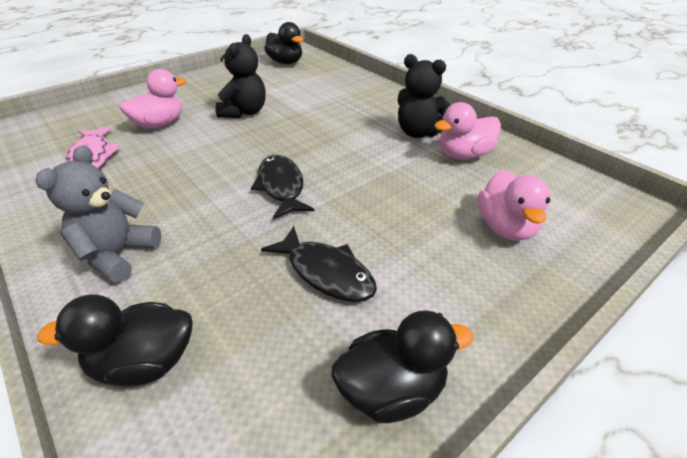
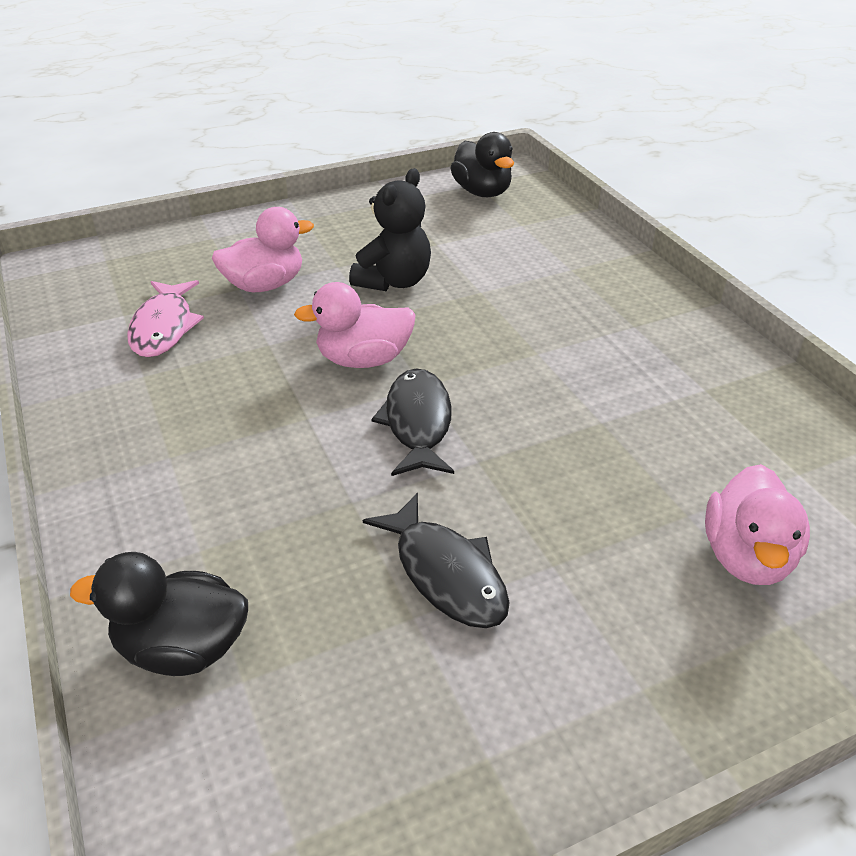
camera: 15 degrees right, 0 degrees up
grey teddy bear [35,145,161,283] -> none
black duck [331,310,474,423] -> none
black teddy bear [398,54,451,138] -> none
pink duck [434,102,501,160] -> pink duck moved to [294,282,416,368]

